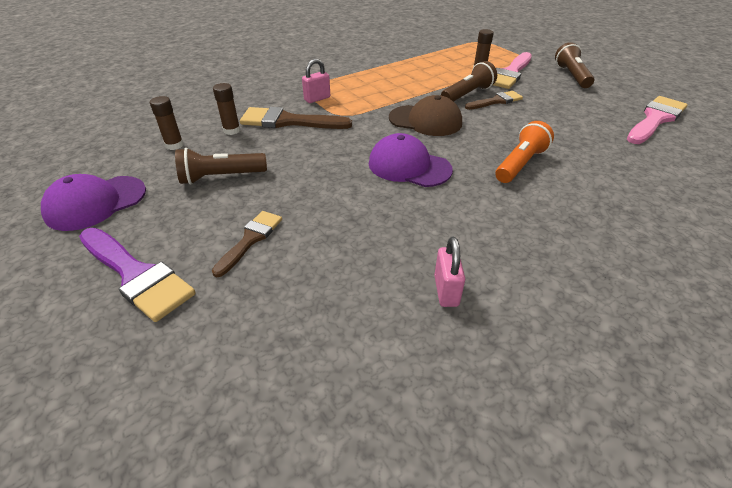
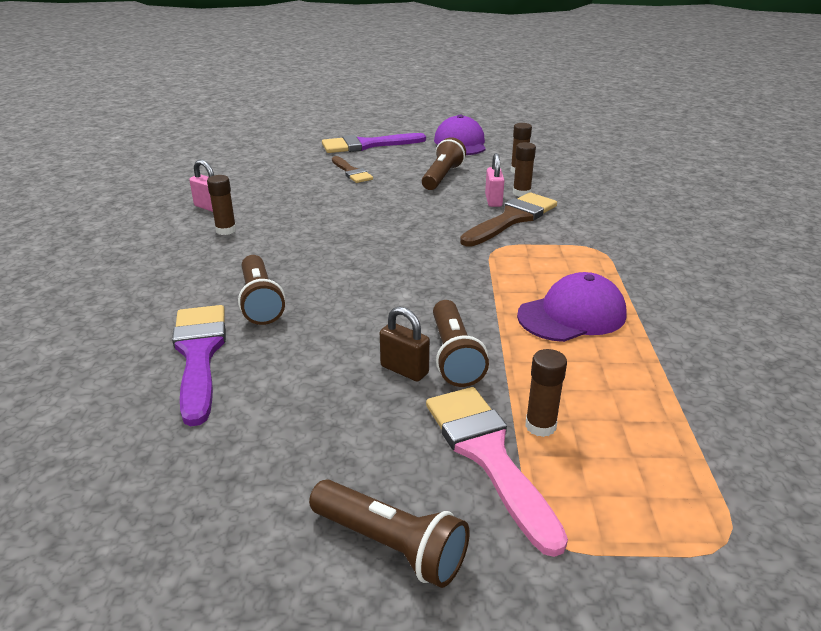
camera: 125 degrees right, 10 degrees down
pink padlock [302,59,330,103] -> pink padlock moved to [485,153,505,207]
purple cap [369,133,453,187] -> purple cap moved to [517,272,627,342]
brown cap [389,95,462,136] -> none
brown brush [465,91,523,110] -> brown padlock [380,307,430,382]
orange flashlight [495,121,554,183] -> brown flashlight [238,255,285,325]
pink brush [627,96,688,144] -> none
none -> purple brush [172,305,226,426]
none -> brown glue stick [207,175,236,235]

